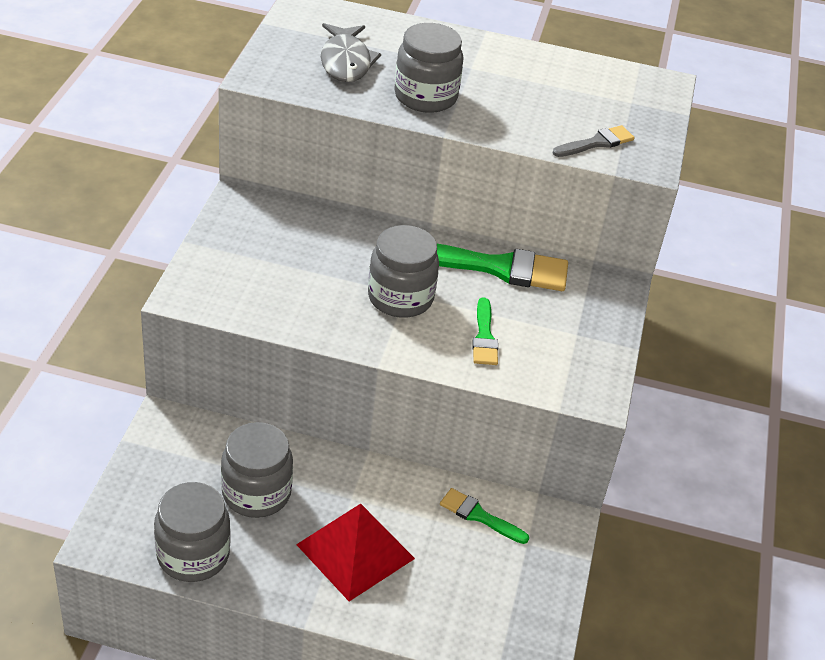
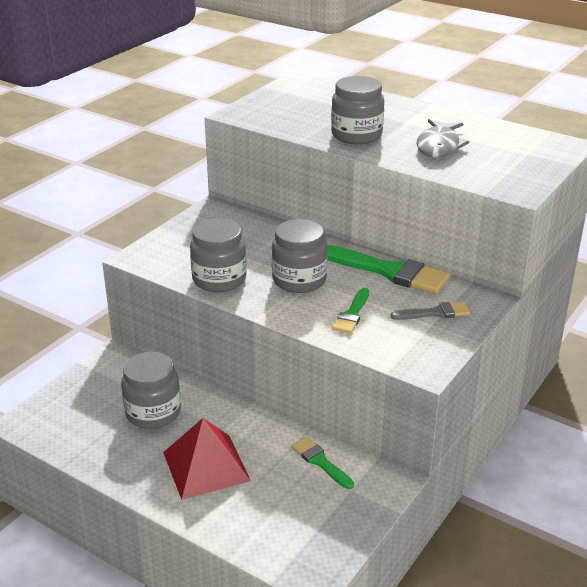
camera: 25 degrees right, 10 degrees down
grey jar [154,482,231,582] -> grey jar moved to [190,218,247,292]
grey fish [321,23,381,82] -> grey fish moved to [416,119,469,157]
grey brush [553,125,635,157] -> grey brush moved to [390,302,470,320]

